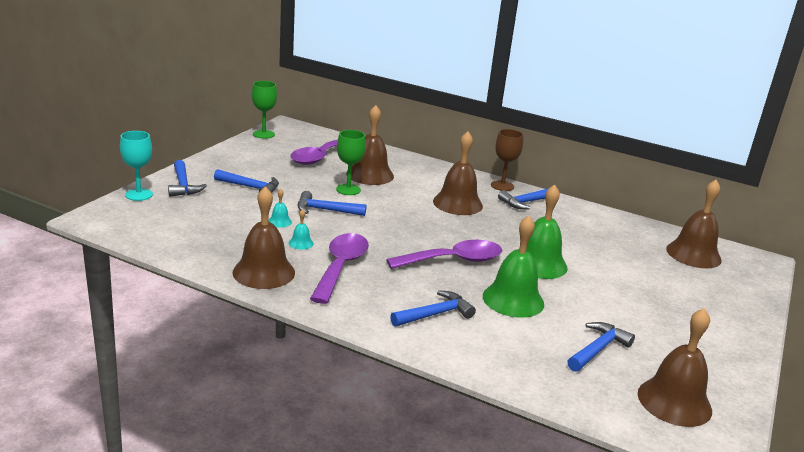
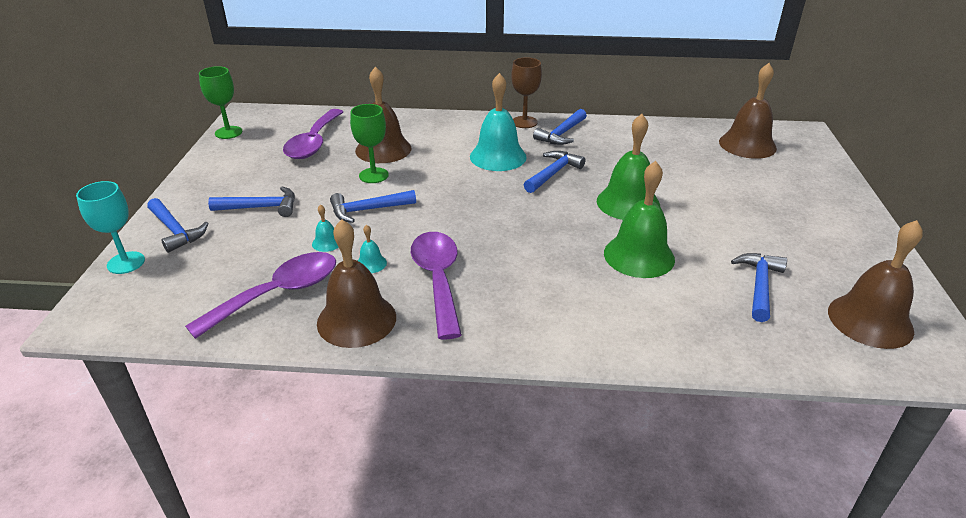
camera: 20 degrees left, 10 degrees up
purple spoon [386,240,502,269] -> purple spoon moved to [185,252,336,339]
blue hammer [390,290,476,327] -> blue hammer moved to [524,151,585,193]
brown bell [433,131,483,215] -> turquoise bell [470,73,527,171]

